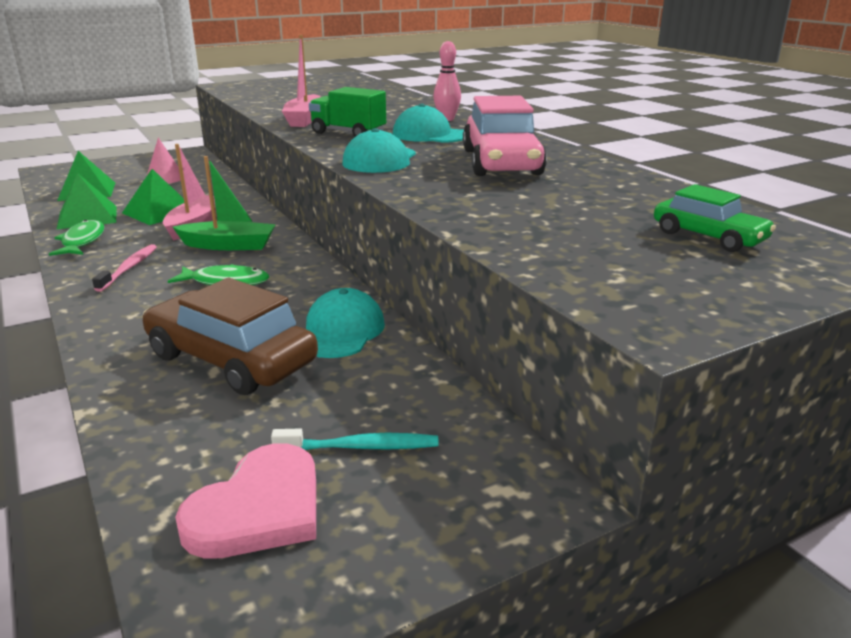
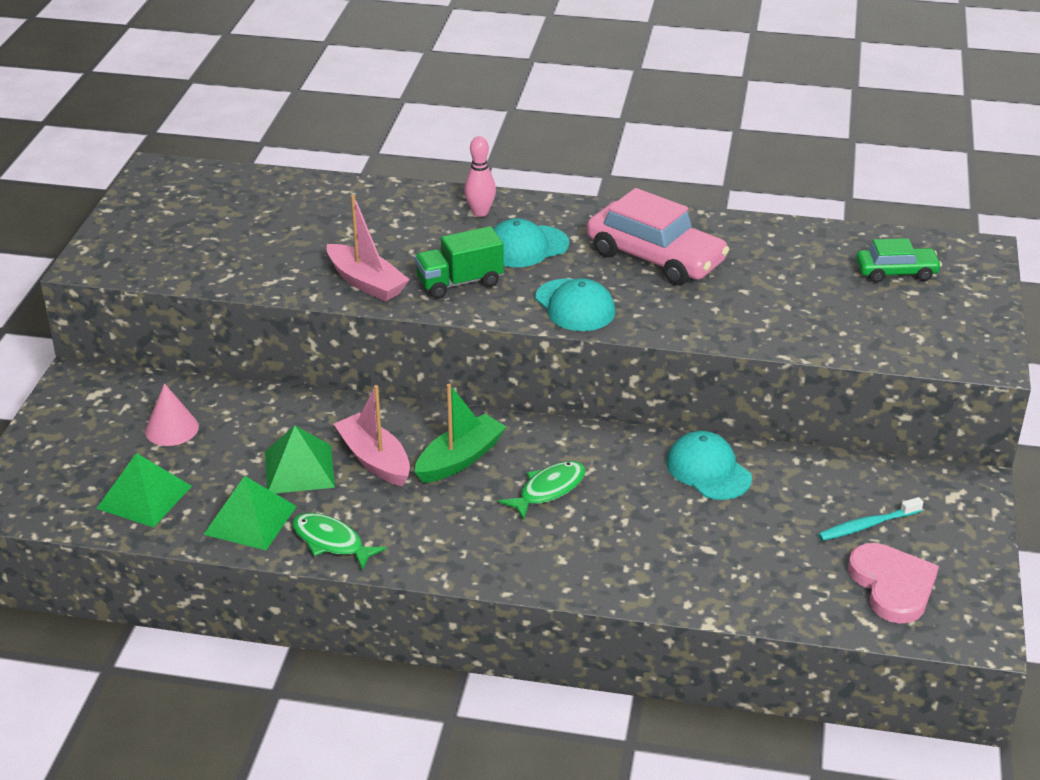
camera: 50 degrees left, 10 degrees up
pink toothbrush [92,244,157,292] -> none
brown car [142,278,318,395] -> none
turquoise toothbrush [271,428,439,450] -> turquoise toothbrush turned 150 degrees counterclockwise [818,497,923,541]

